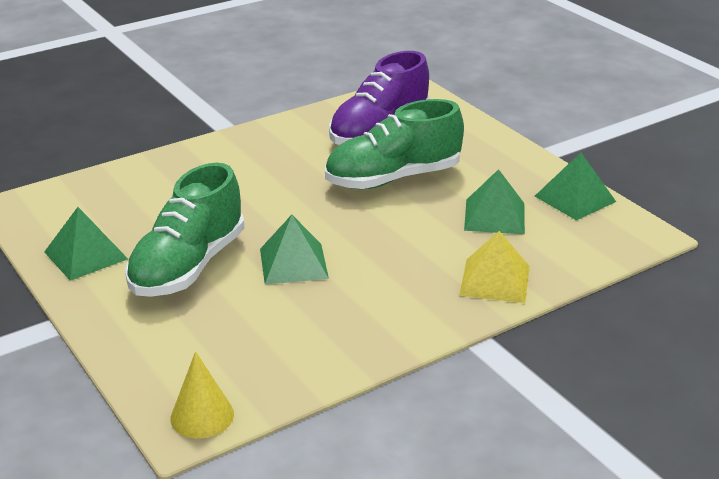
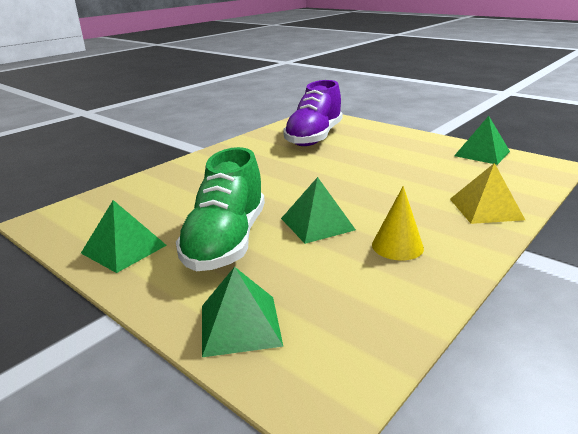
camera: 15 degrees left, 5 degrees down
yellow cone [170,351,234,439] -> yellow cone moved to [372,186,424,260]
green shoe [325,99,464,189] -> none
green pyramid [464,169,525,235] -> green pyramid moved to [202,267,284,357]

